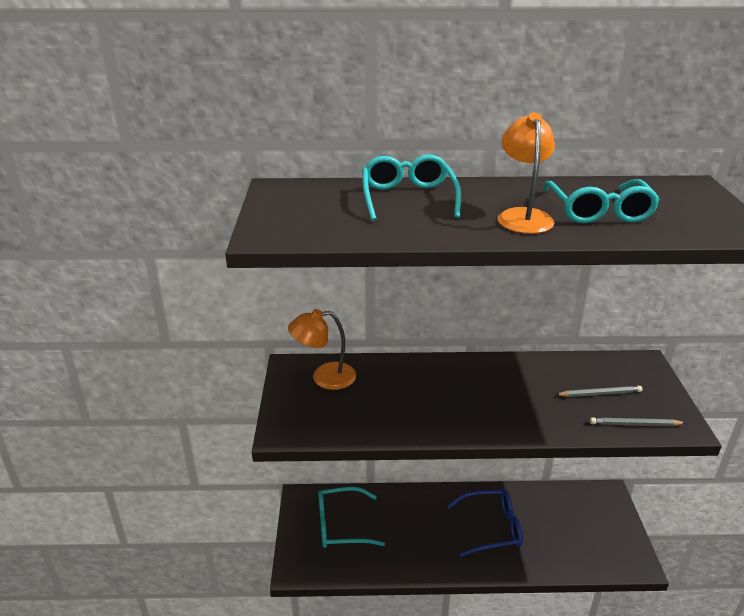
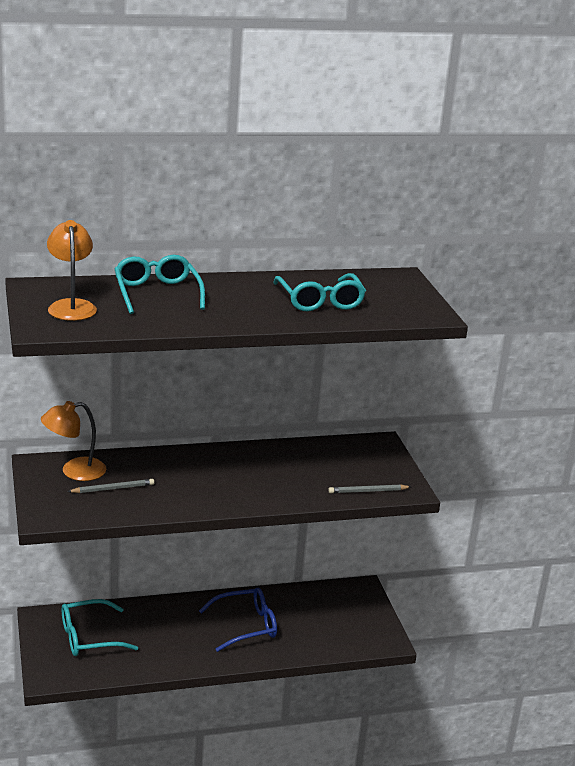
camera: 15 degrees left, 5 degrees down
orange lamp [498,112,555,234] -> orange lamp moved to [47,220,97,321]
grey pencil [555,386,642,397] -> grey pencil moved to [67,479,155,493]

